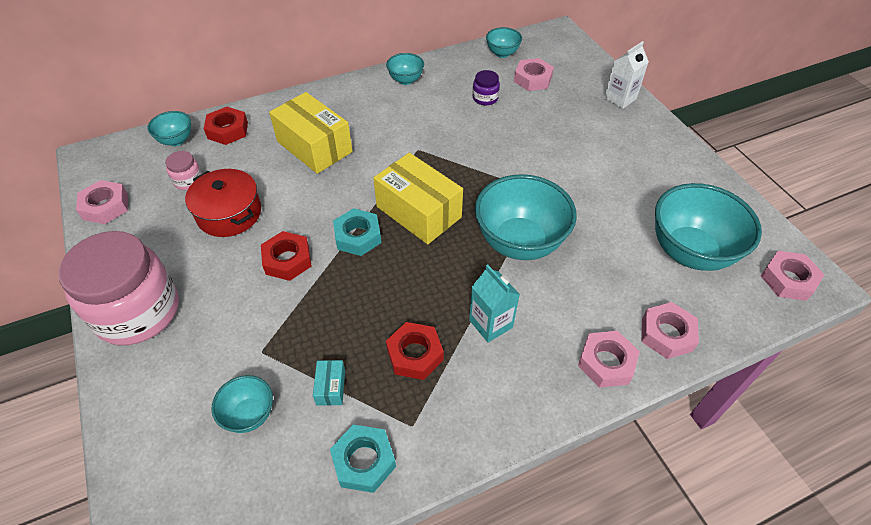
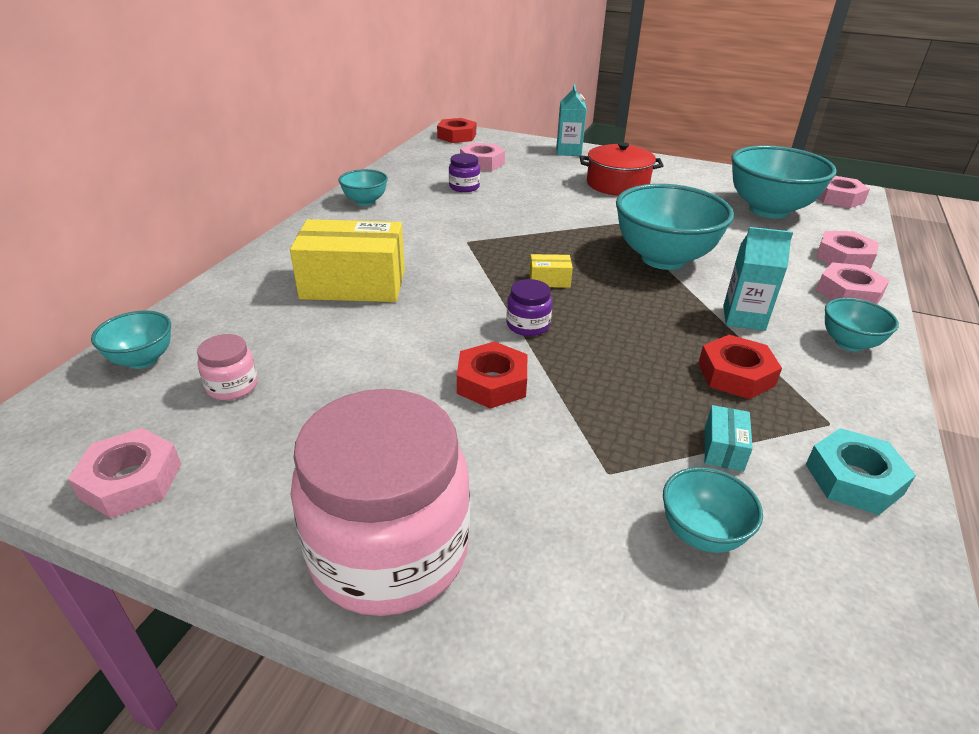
camera: 45 degrees left, 15 degrees down
red pot [185,169,261,237] -> red pot moved to [580,142,664,196]
red nut [204,107,248,145] -> red nut moved to [437,118,476,143]
turquoise box [313,360,345,405] -> turquoise box turned 60 degrees clockwise [705,405,753,472]
turquoise nut [333,208,381,256] -> purple jar [506,279,552,336]
yellow box [373,153,463,244] -> yellow box [529,254,573,288], size x0.42
turquoise bowl [486,27,522,58] -> turquoise bowl moved to [825,298,899,351]
white carton [604,41,649,109] -> turquoise carton [556,84,587,156]

